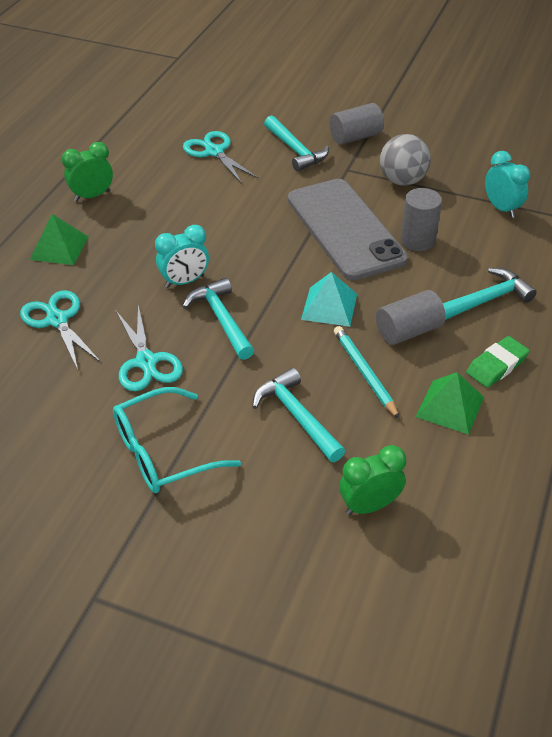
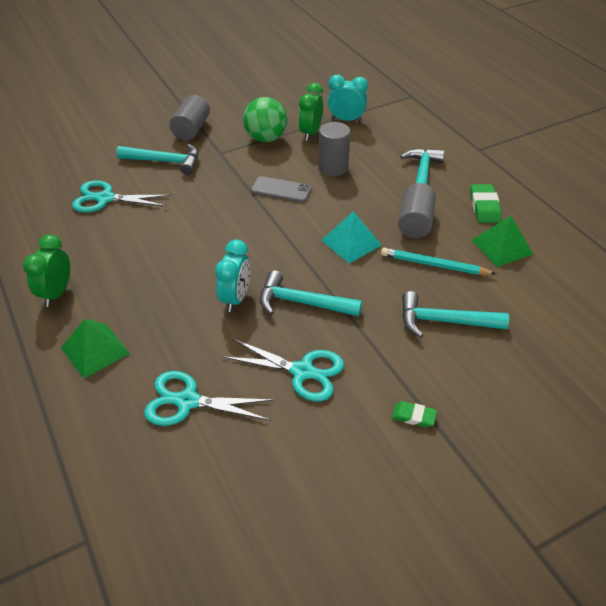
camera: 50 degrees left, 0 degrees up
turquoise glasses [113,387,241,493] -> green eraser [392,401,437,427]
grey phone [288,179,408,280] -> grey phone [251,176,312,202], size x0.44
green clock [339,445,406,515] -> green clock moved to [298,83,323,141]
grey ball [380,134,431,186] -> green ball [243,97,287,142]

